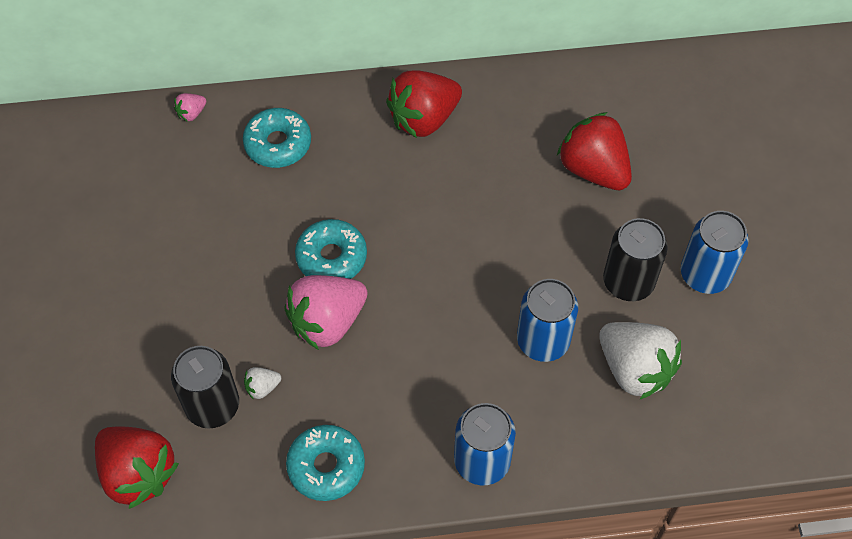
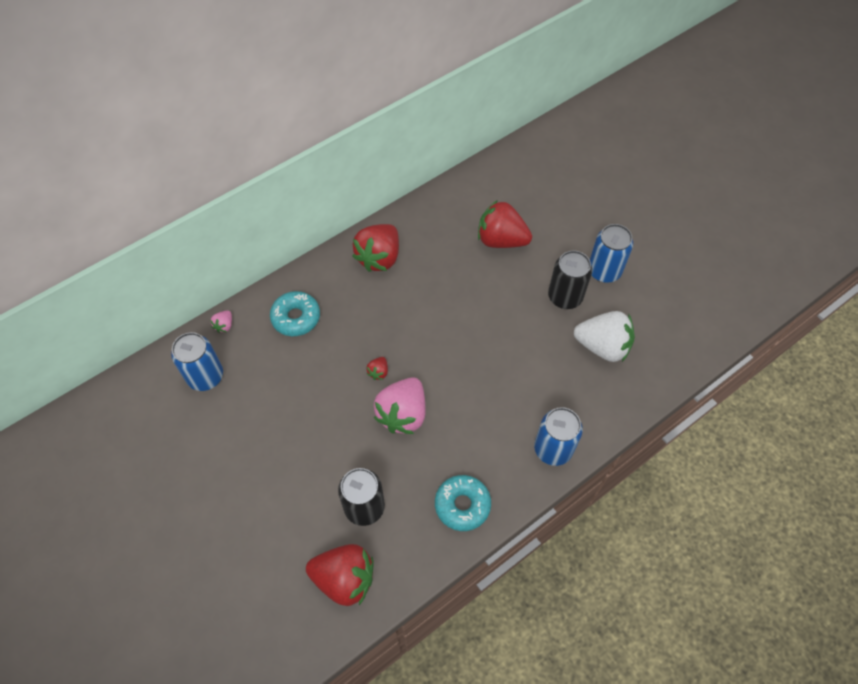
camera: 30 degrees left, 0 degrees up
white strawberry [244,367,281,400] -> none
turquoise donut [295,219,367,279] -> red strawberry [366,357,388,380]
blue can [517,279,578,362] -> blue can moved to [171,332,223,391]

